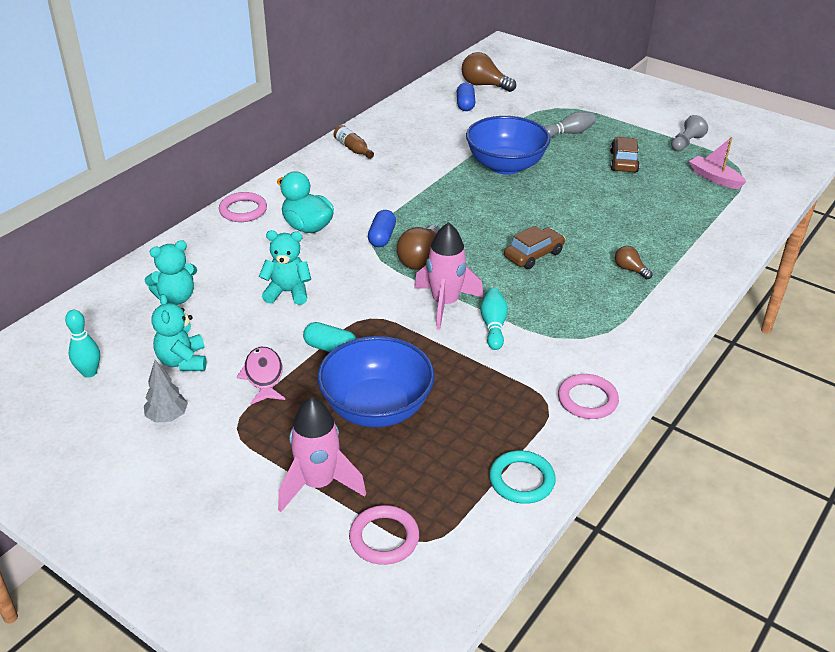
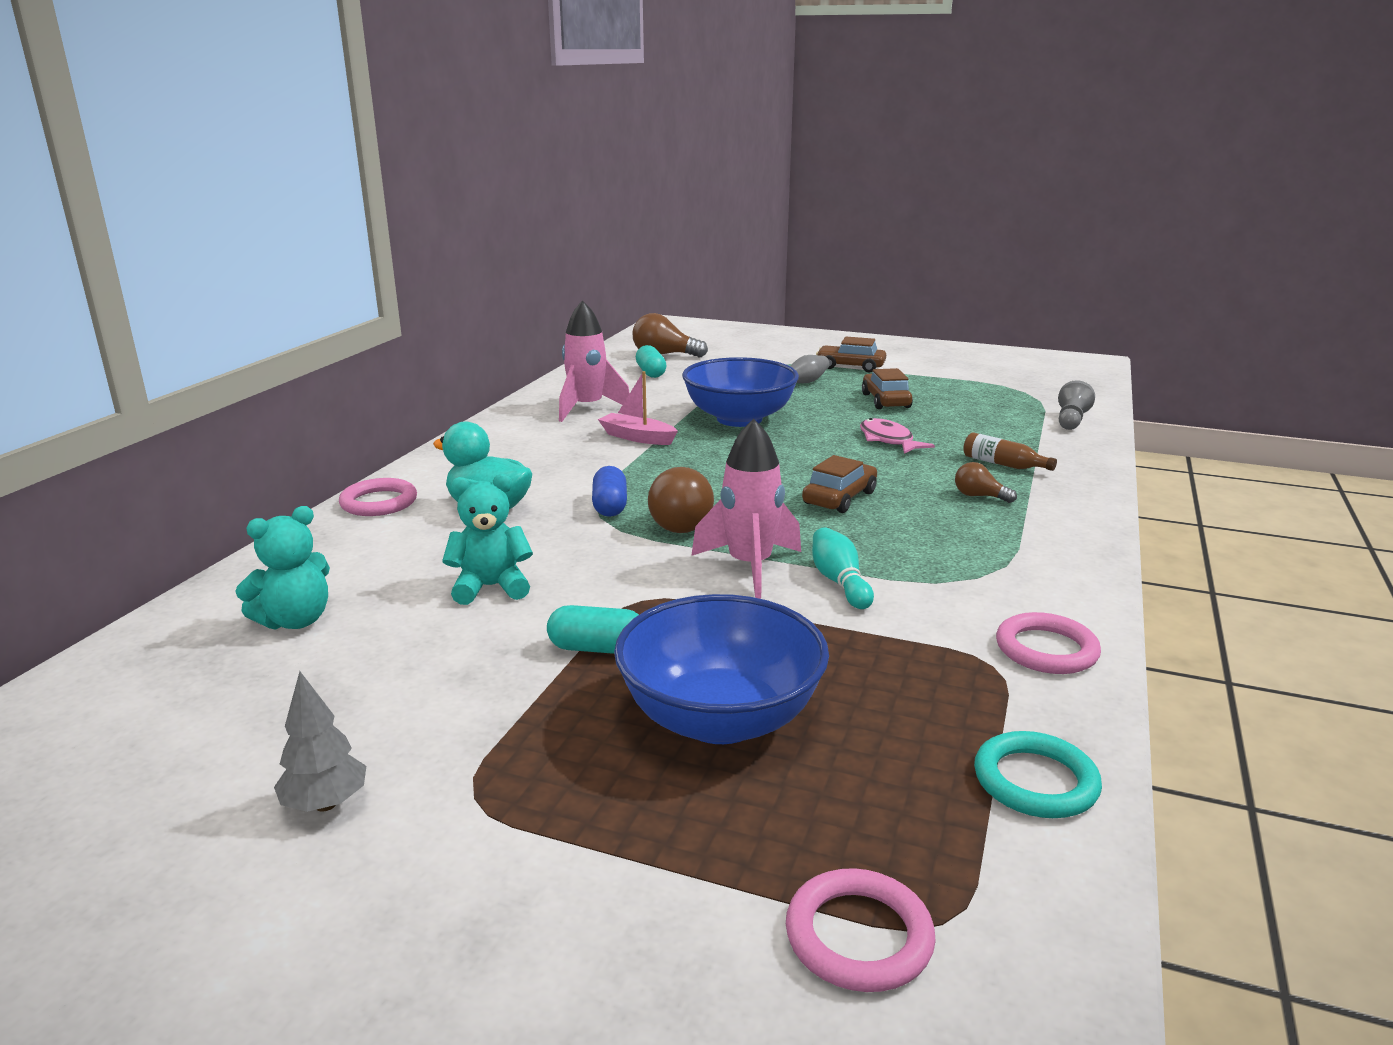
camera: 15 degrees left, 15 degrees down
turquoise bowling pin [65,310,100,378] -> none
turquoise teddy bear [151,294,206,371] -> none
pink fish [237,347,285,404] -> pink fish moved to [860,418,935,454]
pink rocket [278,397,366,512] -> pink rocket moved to [559,300,630,422]
brown bottle [334,125,374,159] -> brown bottle moved to [963,432,1057,471]
blue capsule [457,83,475,111] -> turquoise capsule [636,345,666,378]
grey pawn [671,115,708,151] -> grey pawn moved to [1058,380,1095,430]
pink boat [689,137,746,189] -> pink boat moved to [598,371,678,445]
none -> brown car [816,337,886,373]

